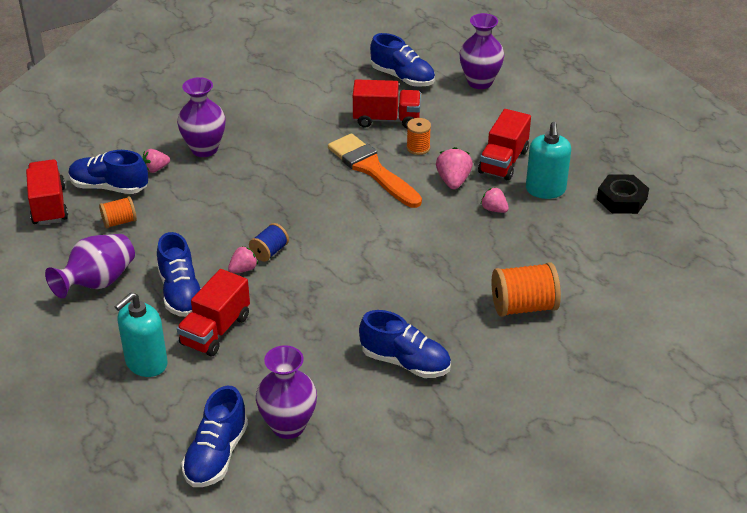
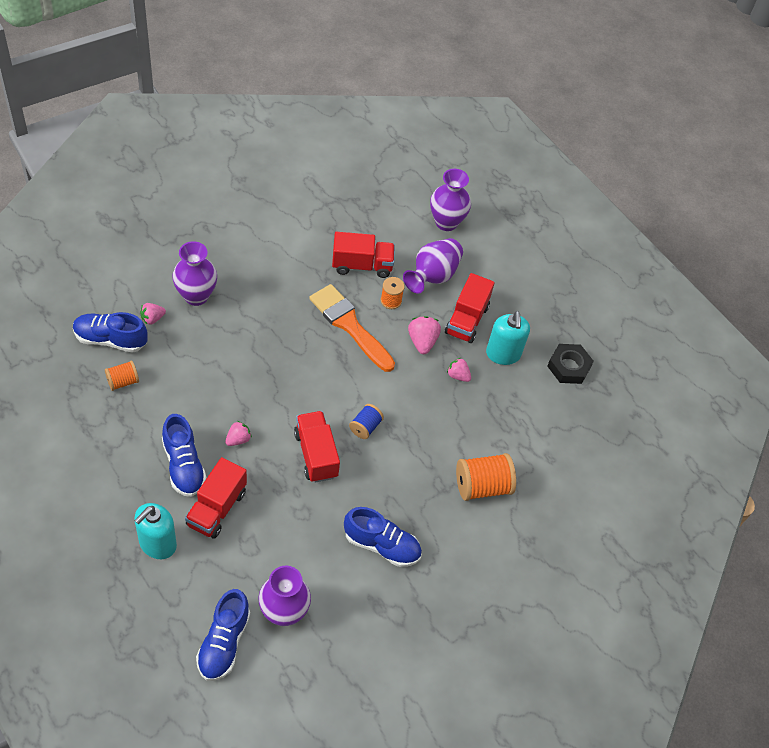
camera: 10 degrees left, 15 degrees up
red truck [26,159,68,225] -> red truck moved to [294,411,340,483]
purple vase [45,234,135,299] -> purple vase moved to [403,238,463,294]
blue spool [249,223,289,262] -> blue spool moved to [349,404,384,439]
blue shoe [370,33,435,87] -> none

